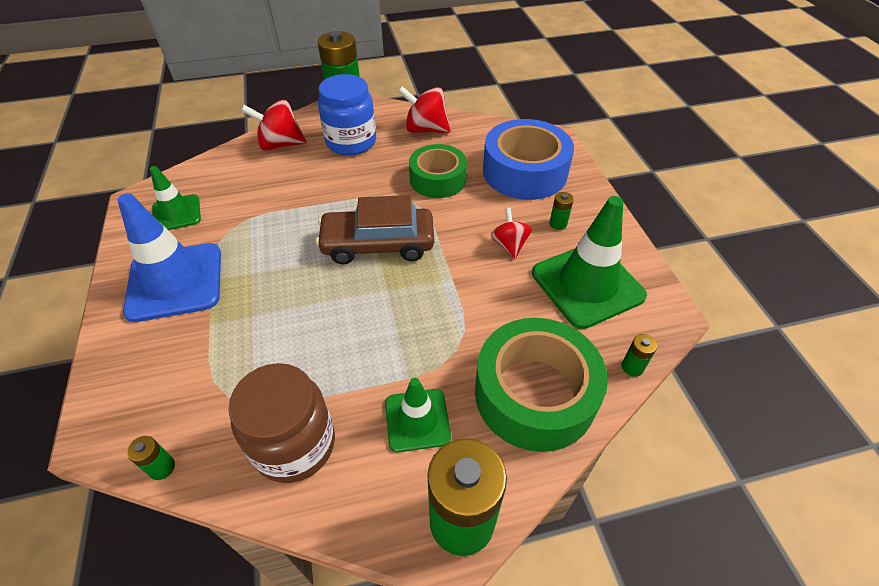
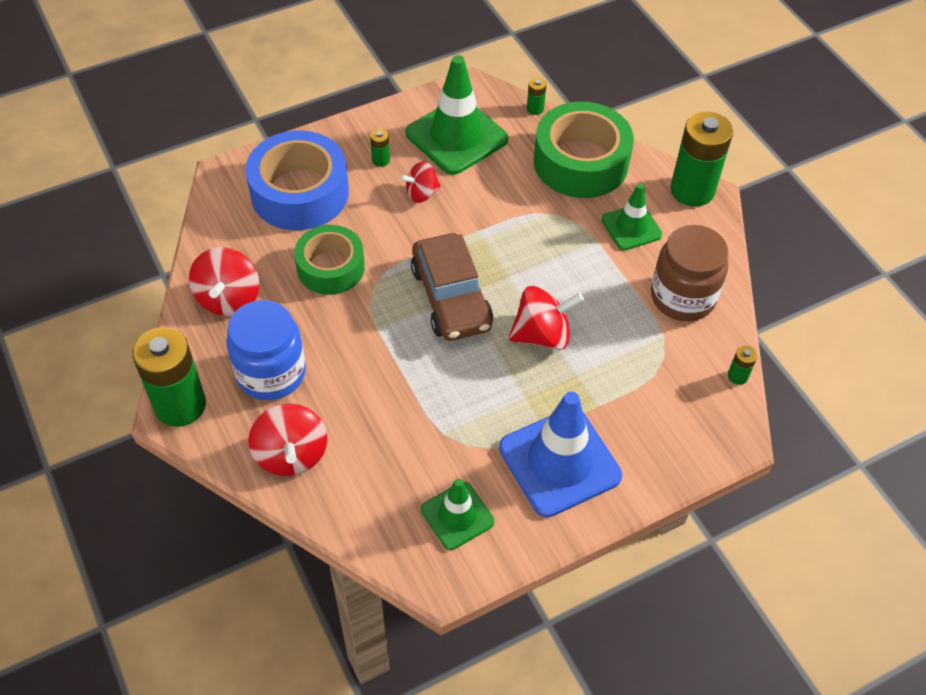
camera: 105 degrees left, 5 degrees up
none -> red spinning top [508,286,584,350]

